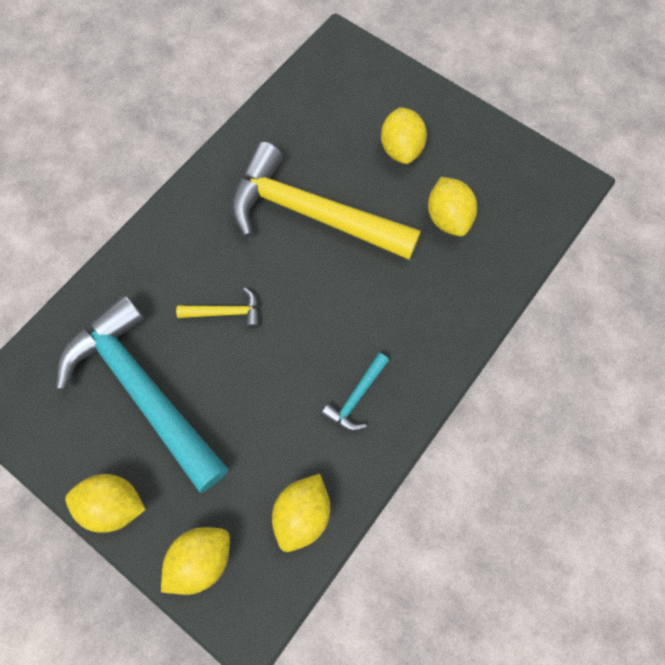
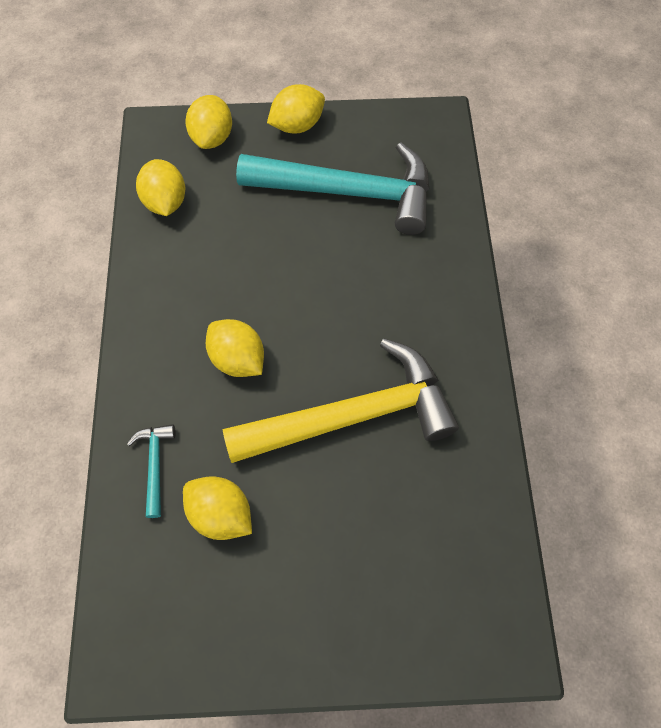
camera: 140 degrees right, 5 degrees down
yellow hammer [176,287,259,328] -> none
turquoise hammer [321,353,389,431] -> turquoise hammer moved to [127,424,176,518]
yellow lemon [381,107,427,164] -> yellow lemon moved to [206,319,264,377]

